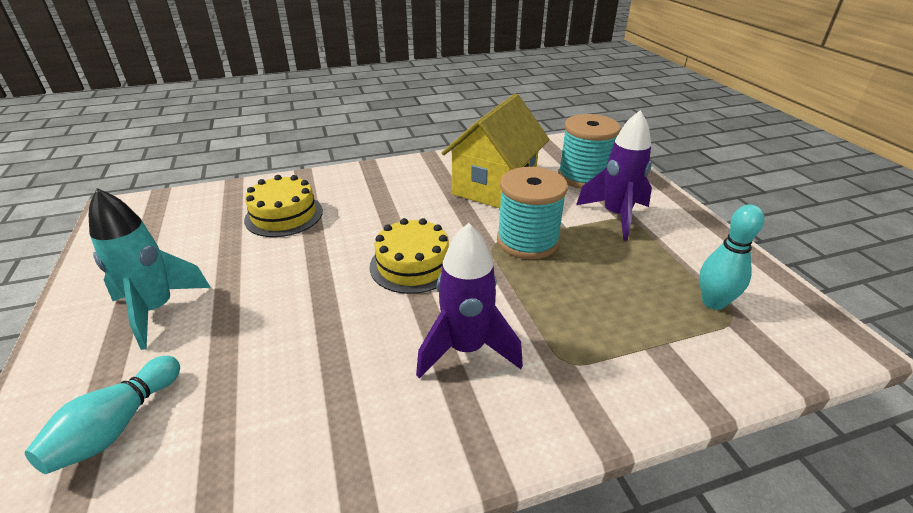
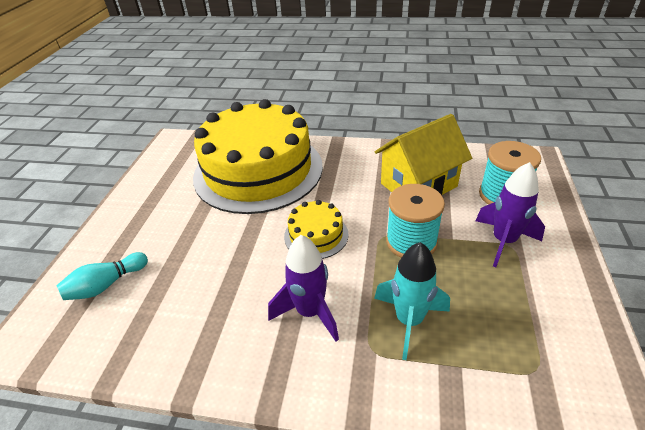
camera: 30 degrees right, 5 degrees up
turquoise rocket [89,188,211,350] -> turquoise rocket moved to [374,242,450,360]
yellow cake [244,175,323,237] -> yellow cake [193,99,323,214], size x2.40
turquoise bowling pin [699,204,764,310] -> none

